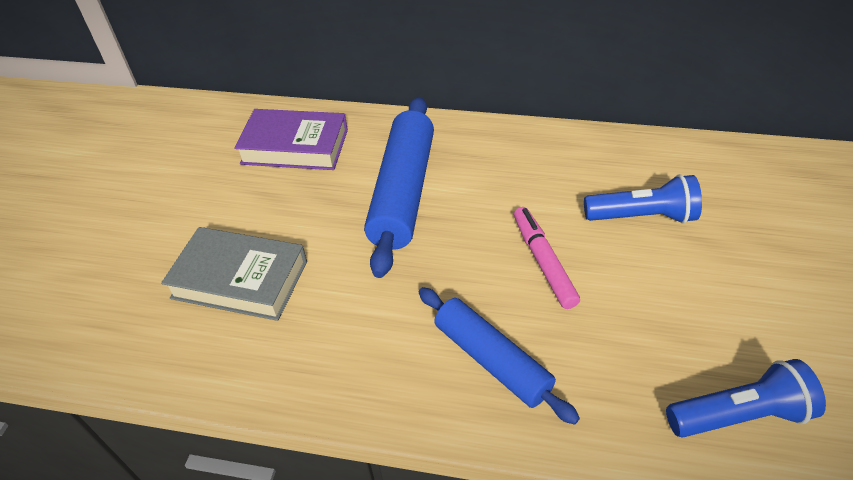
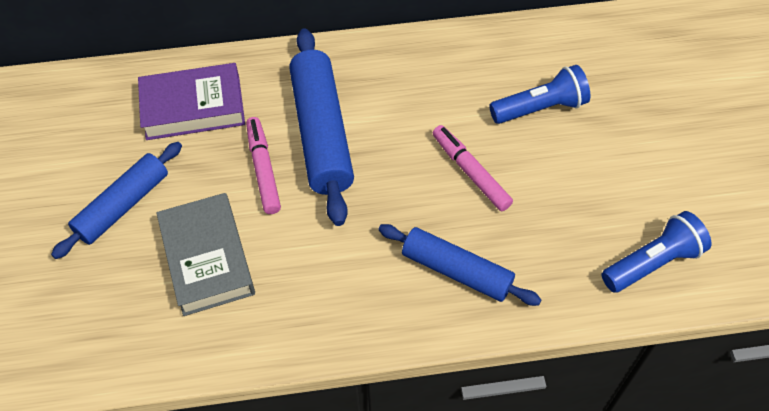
camera: 20 degrees left, 10 degrees up
grey book [161,227,307,321] -> grey book turned 75 degrees clockwise [156,193,255,316]
none -> blue rolling pin [51,142,182,259]
none -> pink marker [246,117,281,214]

